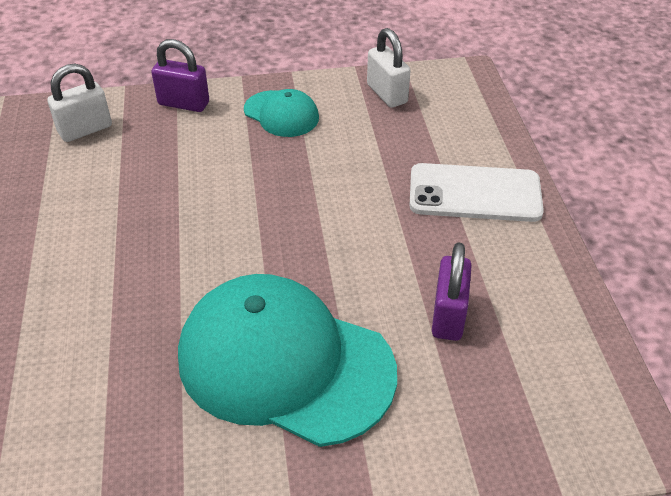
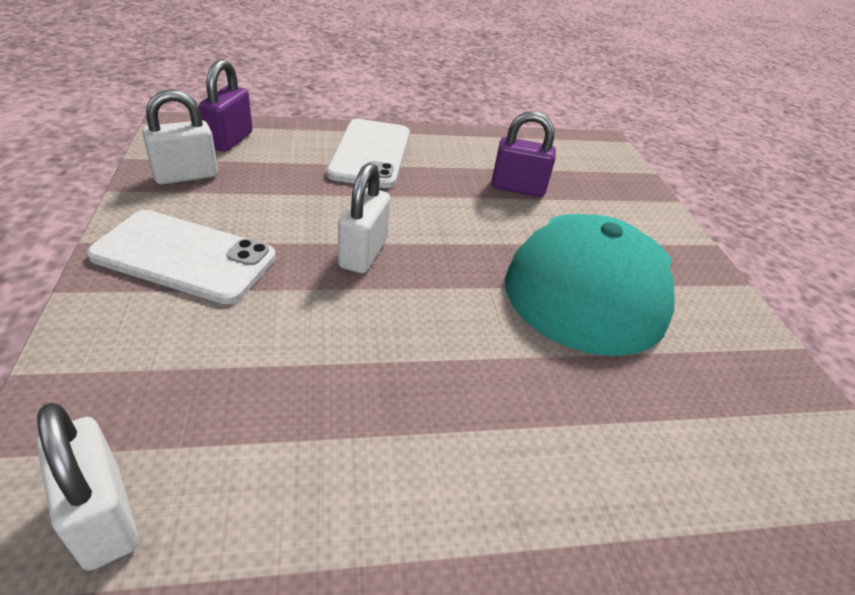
camera: 95 degrees left, 5 degrees down
purple padlock [151,39,209,112] -> purple padlock moved to [199,59,253,152]
turquoise cap [244,89,319,137] -> white phone [87,210,276,304]
none -> white padlock [338,163,390,273]

